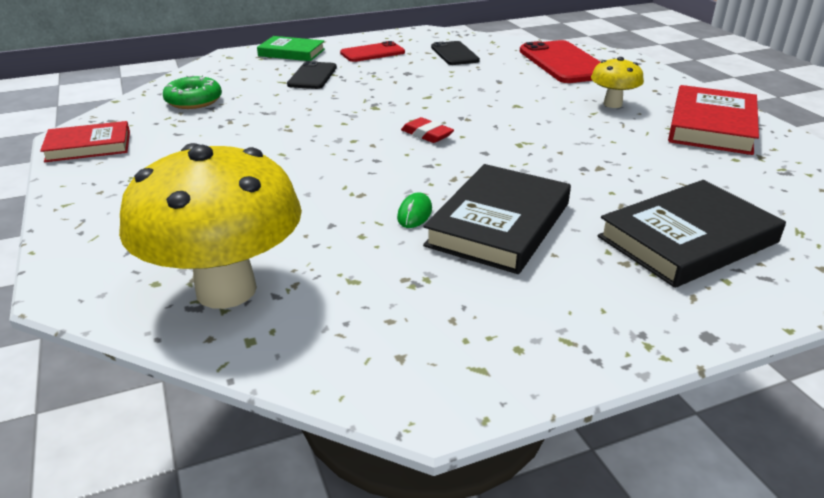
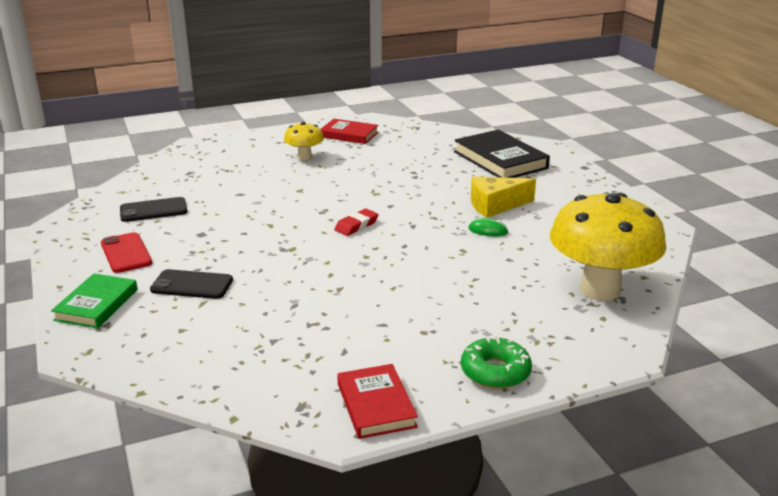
camera: 90 degrees left, 5 degrees down
green donut [163,75,222,109] -> green donut moved to [461,336,532,389]
black book [423,164,571,274] -> yellow cheese [471,176,536,218]
red phone [519,40,601,83] -> none
red book [668,85,759,155] -> red book [321,119,378,144], size x0.64

